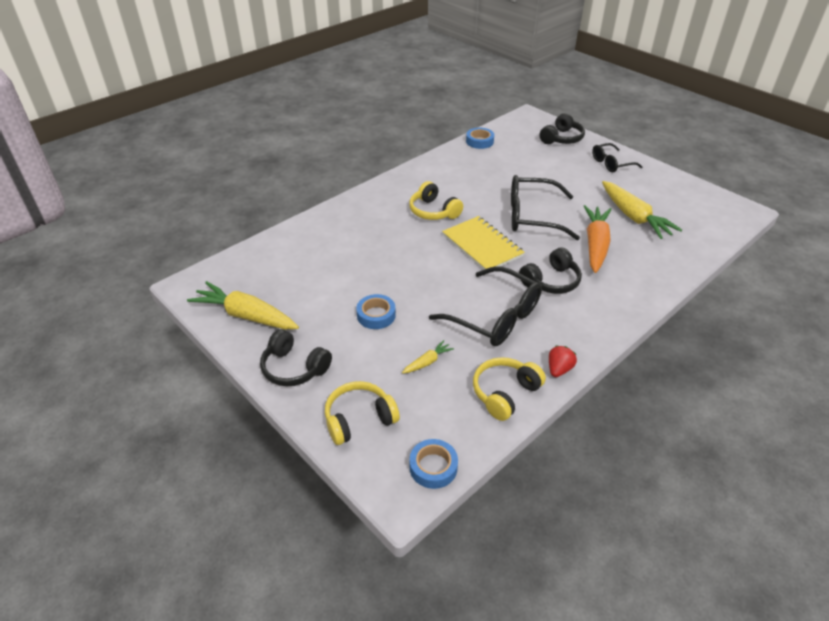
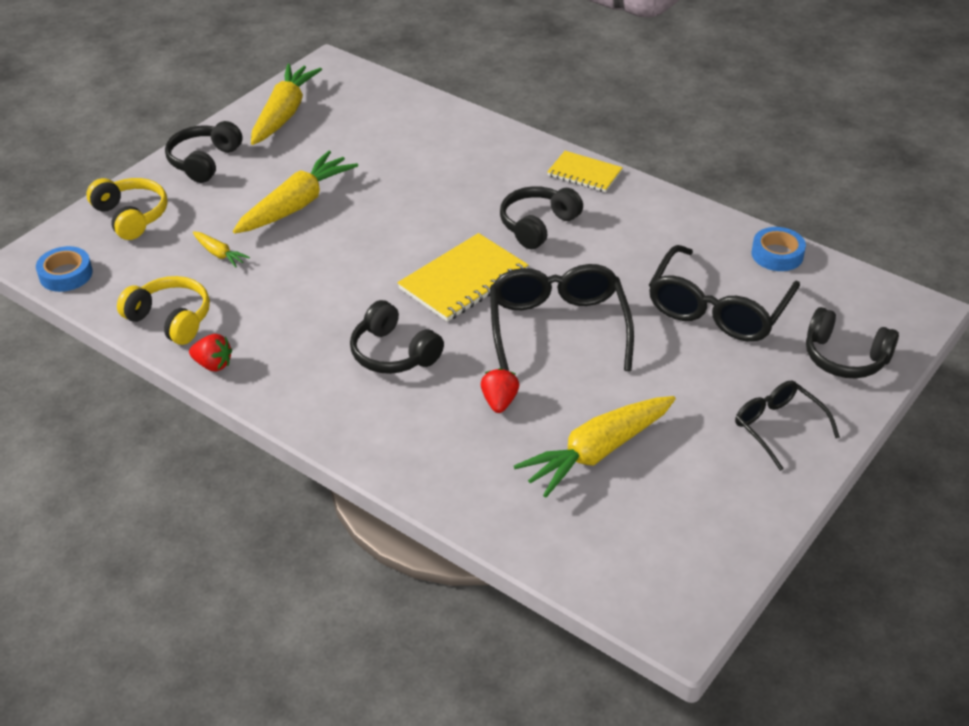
camera: 80 degrees right, 0 degrees up
blue tape [356,294,396,329] -> yellow carrot [233,151,358,234]
yellow headphones [409,181,463,220] -> black headphones [500,186,583,249]
black glasses [429,266,542,346] -> black glasses moved to [649,245,800,342]
orange carrot [584,205,611,273] -> red strawberry [481,368,519,413]
none -> yellow notebook [547,151,623,192]

